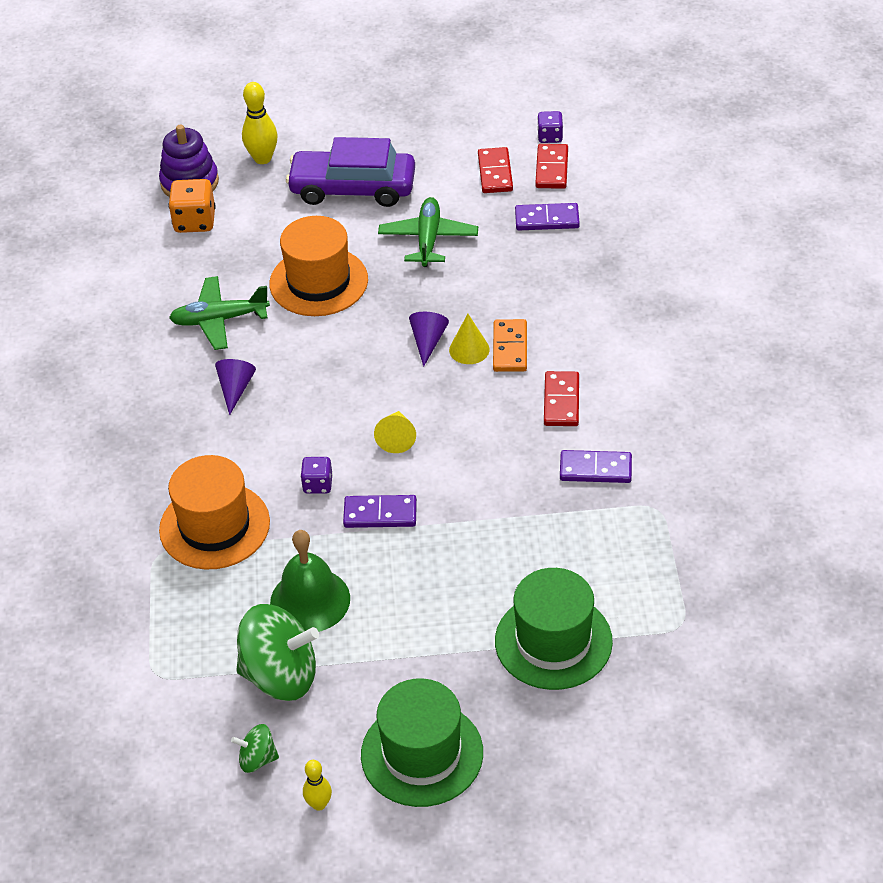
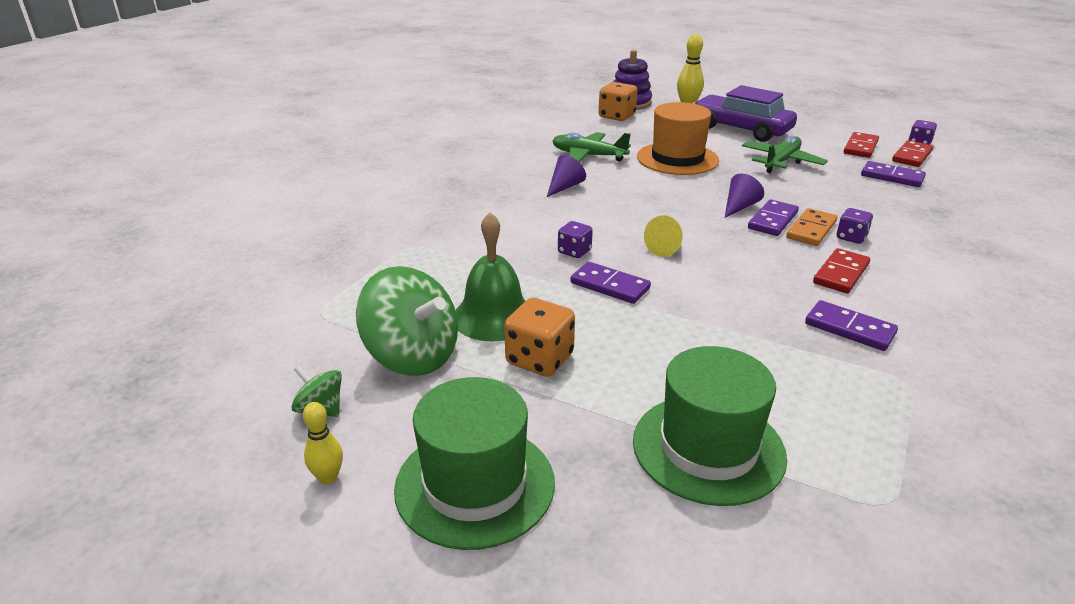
camera: 30 degrees right, 15 degrees down
orange hat [159,455,270,569] -> none
yellow cone [449,314,489,364] -> purple domino [748,200,799,236]
none -> orange dice [504,298,575,377]
none -> purple dice [837,208,873,244]

